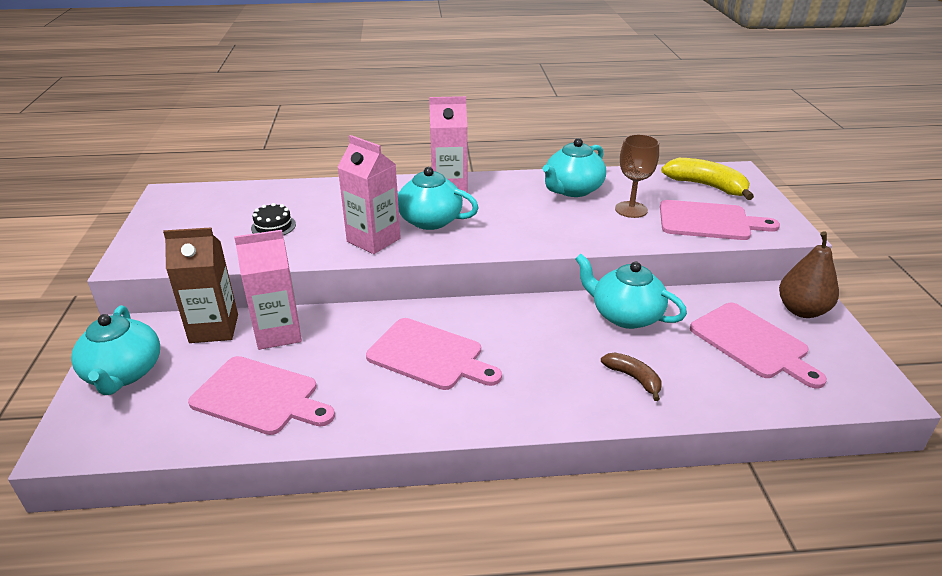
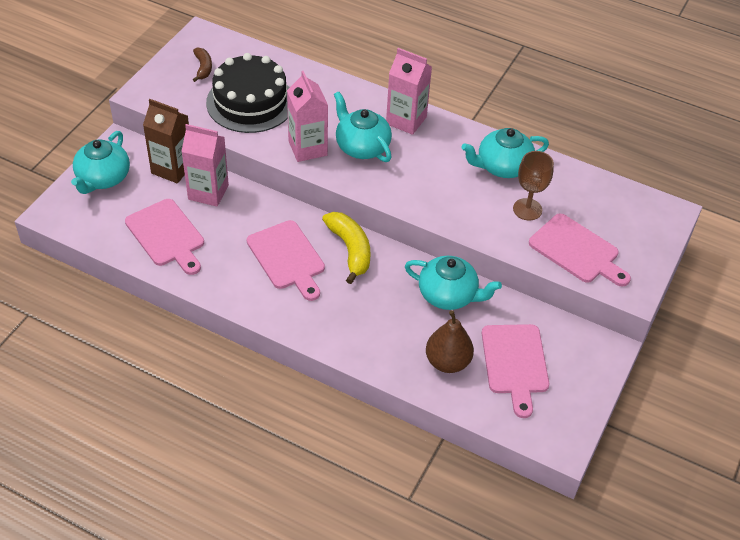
camera: 30 degrees right, 15 degrees up
black cake [251,203,296,235] -> black cake [206,53,290,133], size x2.46
turquoise teapot [575,254,687,329] -> turquoise teapot turned 135 degrees clockwise [405,256,502,310]
brown banana [601,352,662,401] -> brown banana moved to [193,47,212,82]
yellow banana [661,158,754,200] -> yellow banana moved to [322,212,370,284]
brown pear [779,232,839,318] -> brown pear moved to [426,310,474,373]

